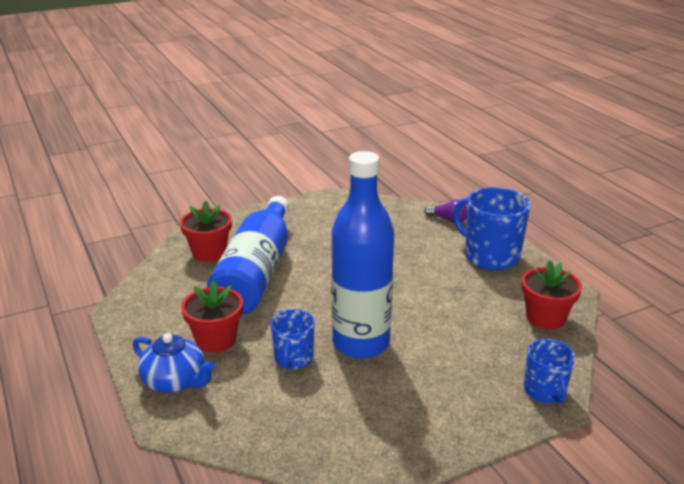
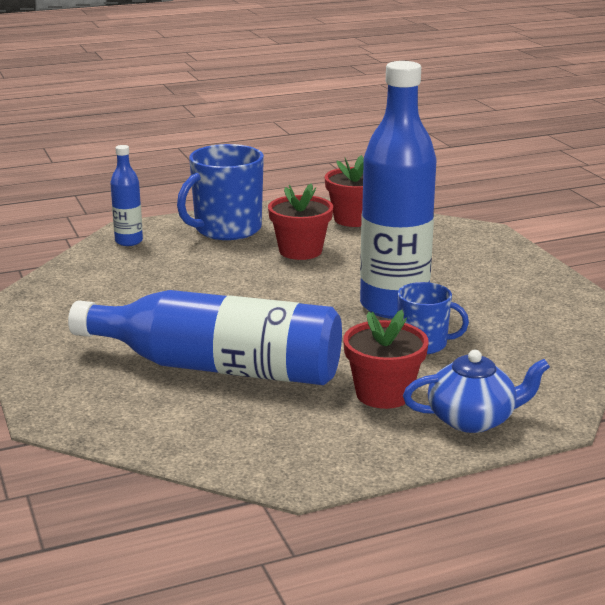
camera: 85 degrees left, 5 degrees down
blue teapot [133,333,215,393] -> blue teapot turned 45 degrees clockwise [403,350,550,433]
red flower pot [180,201,232,262] -> red flower pot moved to [268,183,333,260]
purple light bulb [424,199,467,223] -> blue bottle [110,145,143,246]
blue mug [524,339,575,403] -> none

